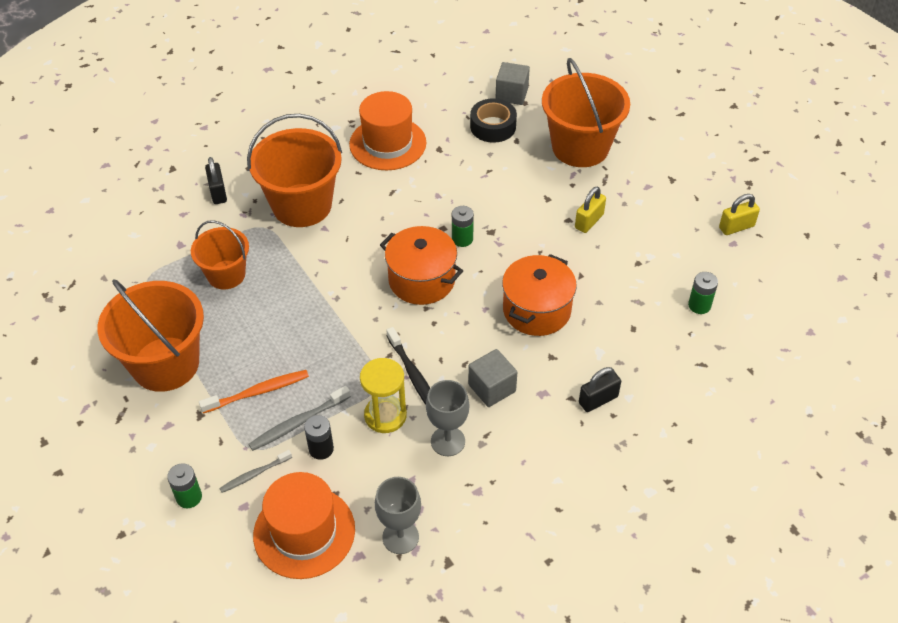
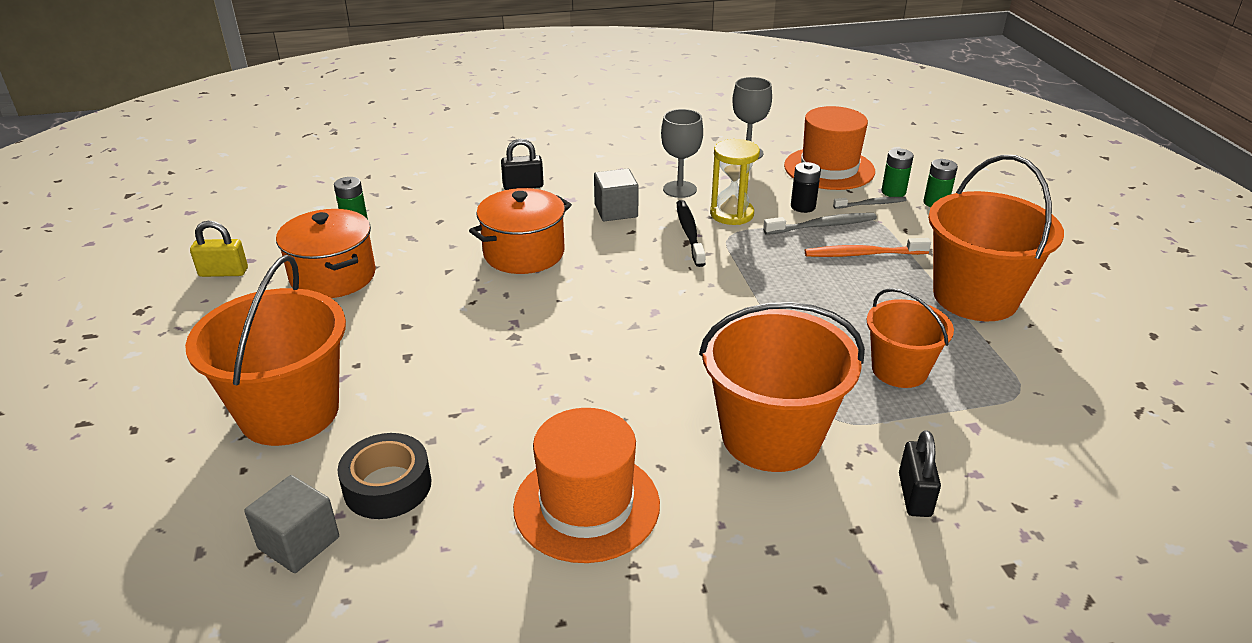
camera: 160 degrees left, 15 degrees down
orange pot [380,226,463,305] -> orange pot moved to [276,209,376,298]
green battery [452,206,474,247] -> green battery moved to [881,148,914,197]
yellow padlock [575,186,606,233] -> none

